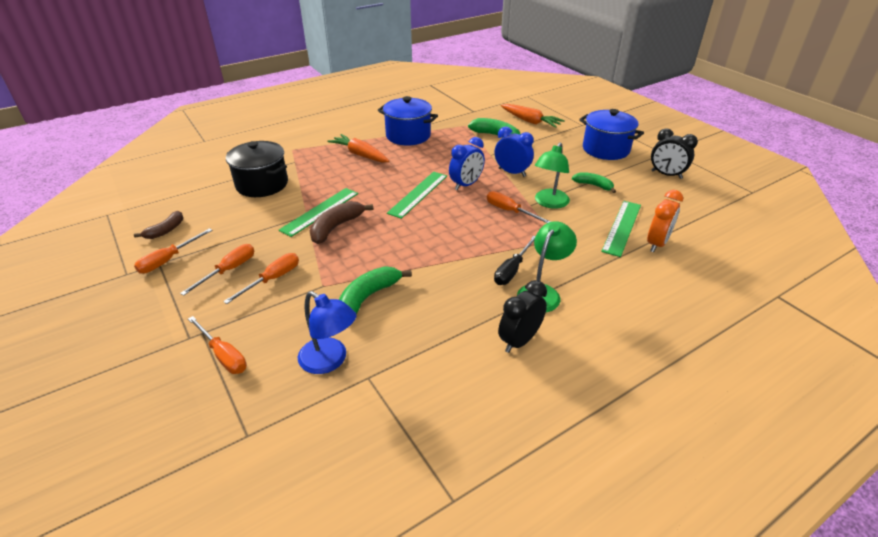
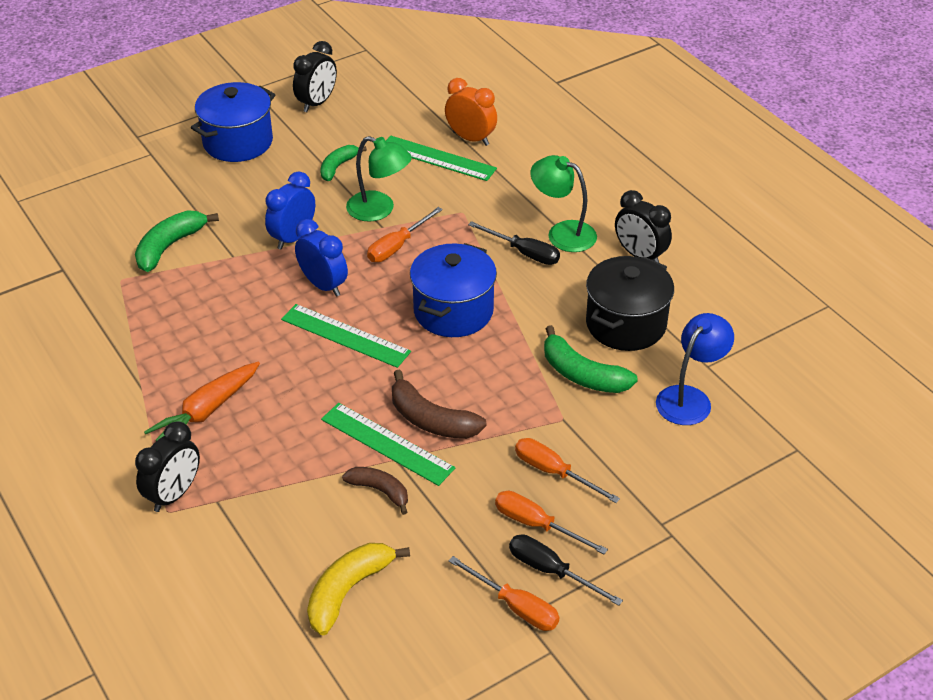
camera: 90 degrees left, 5 degrees up
brown banana [134,211,183,239] -> brown banana moved to [342,467,408,515]
orange screwdriver [188,316,247,374] -> none
black pot [226,141,288,197] -> black pot moved to [586,256,674,351]
blue pot [378,96,438,145] -> blue pot moved to [410,243,497,337]
orange carrot [501,104,565,128] -> none
none -> black clock [135,421,200,512]
none -> yellow banana [307,543,410,635]
none -> black screwdriver [509,534,623,606]

